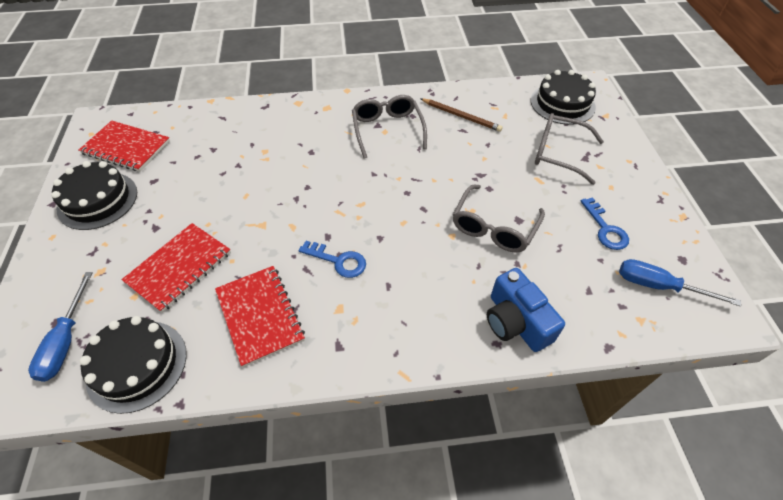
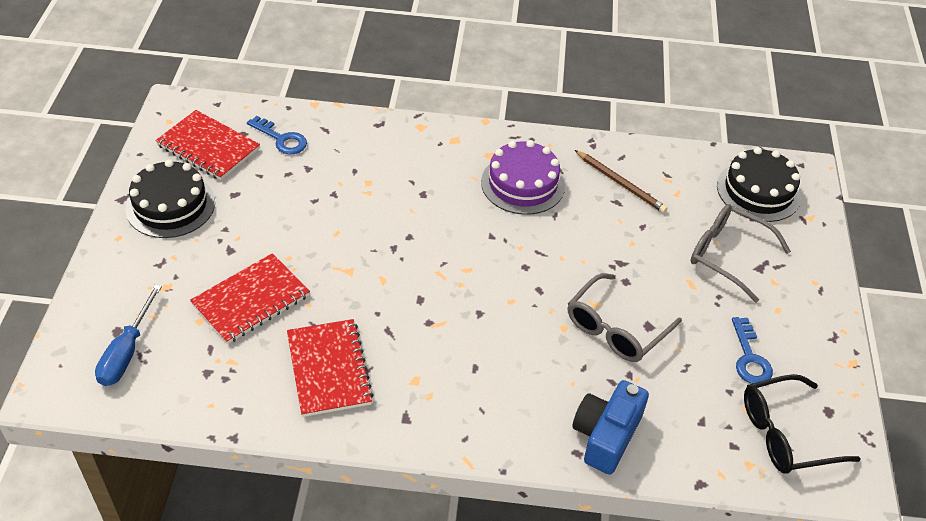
camera: 10 degrees right, 5 degrees down
black cake [80,316,187,414] -> none
blue key [299,241,366,278] -> blue key moved to [247,116,307,154]
grey glasses [352,95,427,158] -> purple cake [481,140,565,215]
blue camera [487,268,565,352] -> blue camera turned 45 degrees clockwise [572,380,649,475]
blue screwdriver [619,259,741,306] -> black glasses [744,374,860,474]

